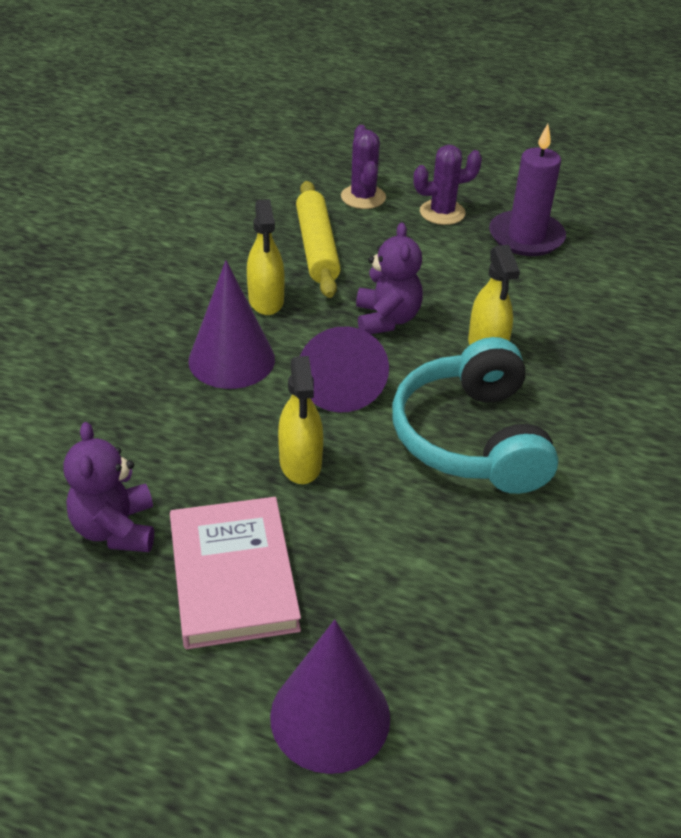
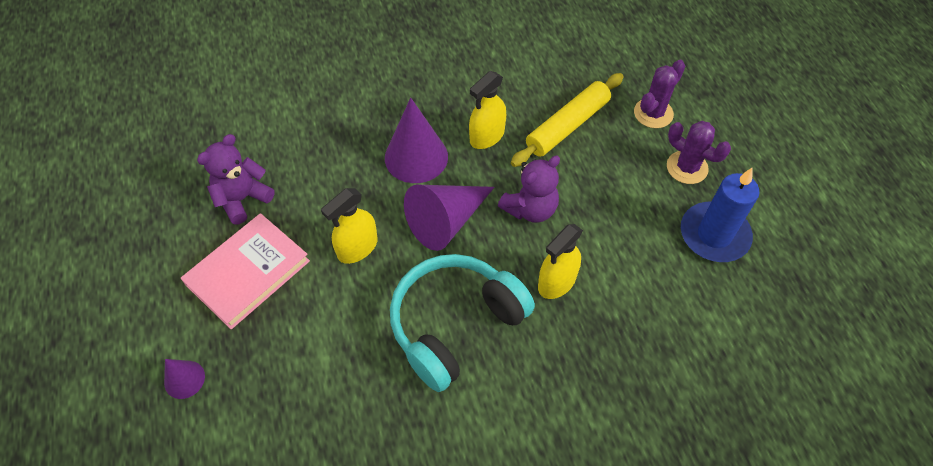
camera: 55 degrees right, 15 degrees up
purple cone [270,620,390,774] -> purple cone [164,359,205,399], size x0.53
purple candle [489,124,566,256] -> blue candle [681,167,760,262]

